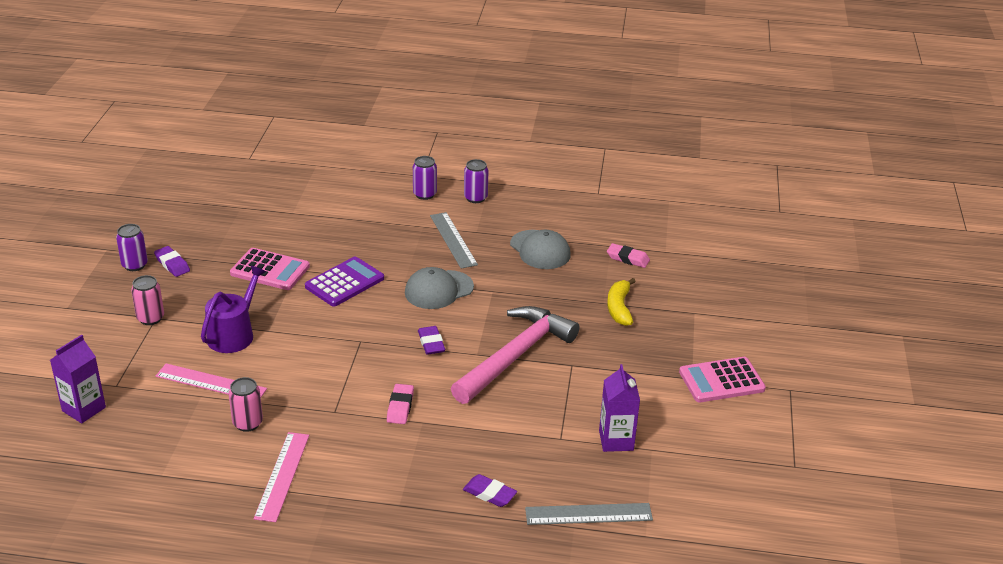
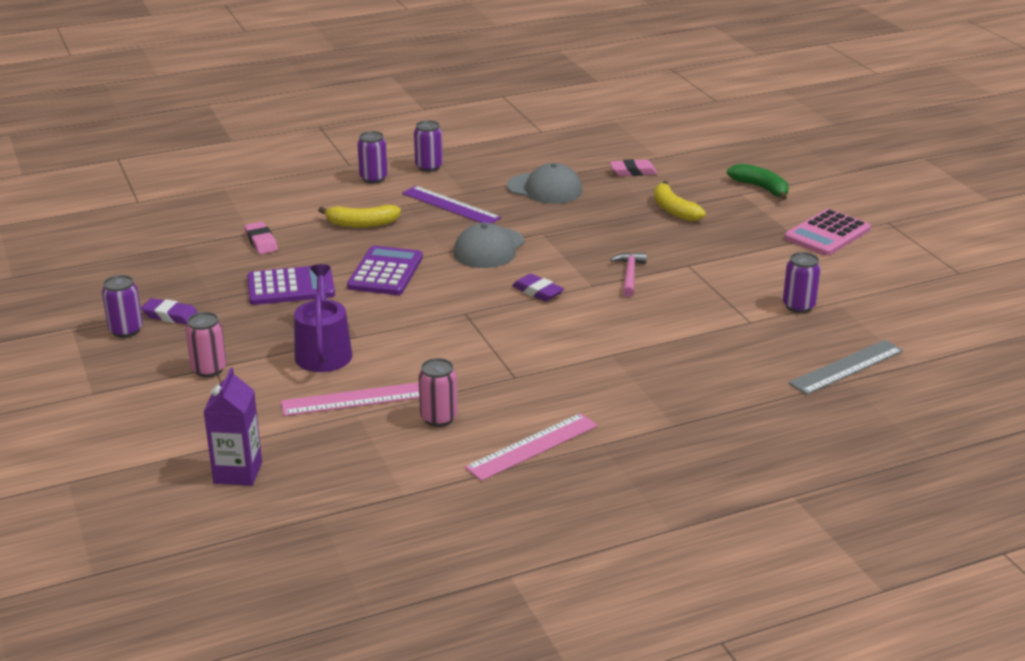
camera: 30 degrees left, 5 degrees down
pink calculator [230,248,310,290] -> purple calculator [247,265,335,305]
pink ruler [254,432,309,522] -> pink ruler turned 75 degrees clockwise [465,413,598,481]
pink eraser [387,384,414,424] -> pink eraser moved to [244,222,278,254]
grey ruler [430,212,478,268] -> purple ruler [402,186,501,224]
pink hammer [451,306,580,404] -> pink hammer [610,252,647,297], size x0.43
purple eraser [463,474,517,507] -> none
purple carton [599,364,640,452] -> purple can [783,252,821,313]
none -> yellow banana [318,205,401,228]
none -> green banana [727,164,789,200]

